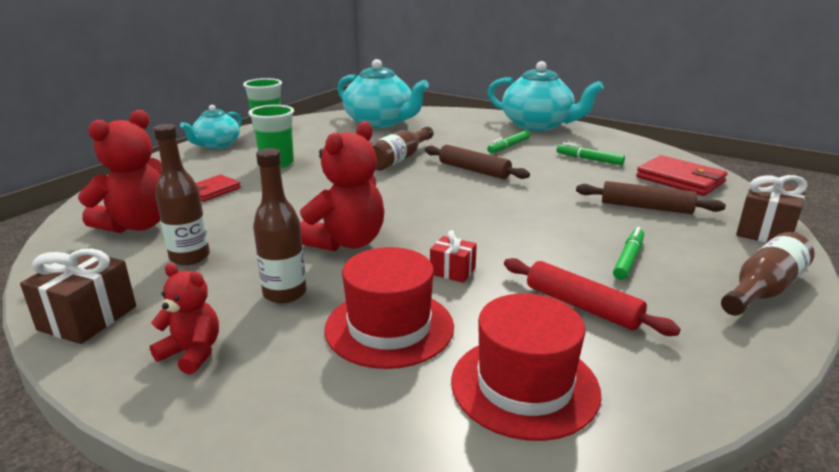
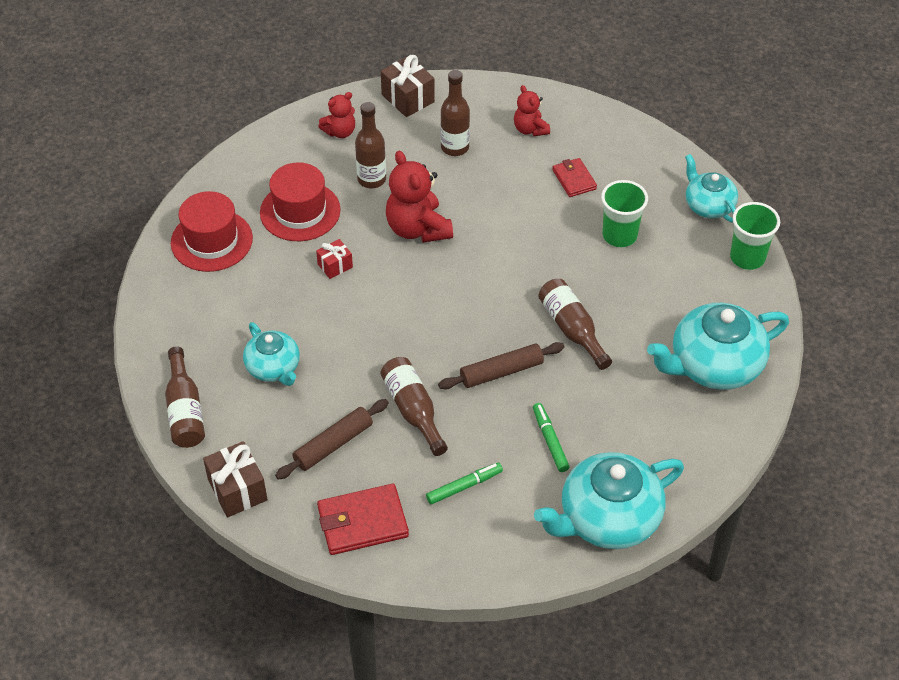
camera: 120 degrees right, 25 degrees up
red teddy bear [78,110,162,233] -> red teddy bear [514,85,550,136], size x0.58
red rolling pin [504,258,681,336] -> none
green marker [613,227,644,280] -> turquoise teapot [243,322,300,386]
none -> brown bottle [380,357,448,456]

